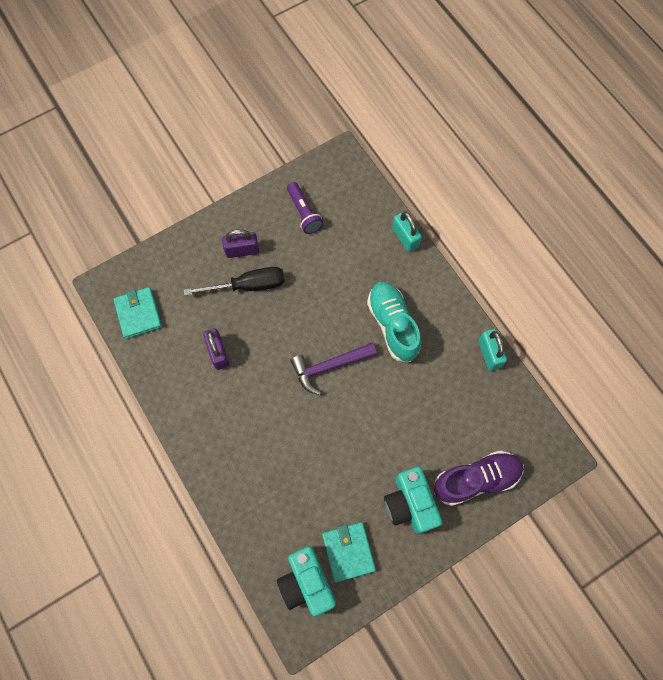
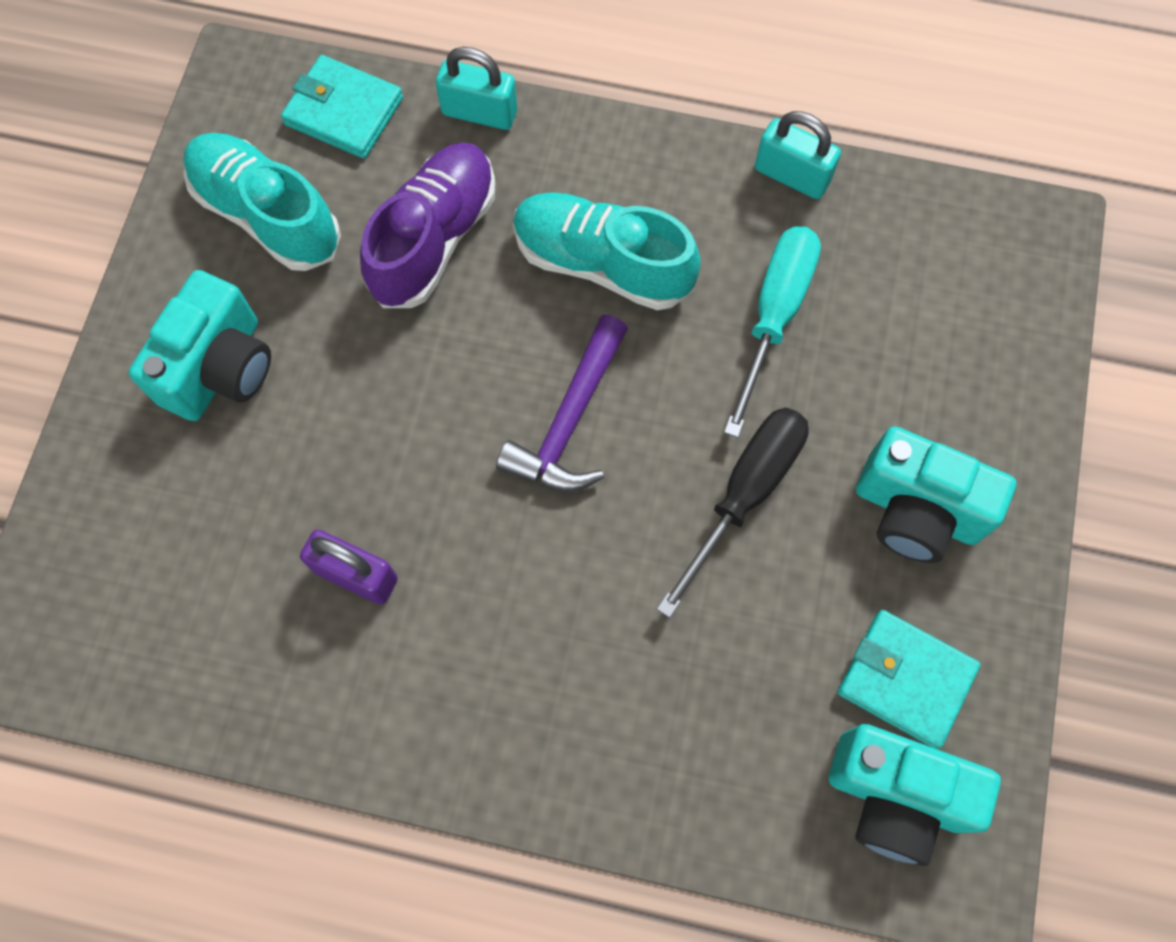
camera: 45 degrees left, 0 degrees up
turquoise wallet [113,287,162,339] -> turquoise wallet moved to [281,55,403,158]
black screwdriver [184,267,285,296] -> black screwdriver moved to [657,407,809,618]
purple padlock [222,229,259,258] -> turquoise camera [129,270,271,421]
purple flashlight [287,182,323,234] -> turquoise shoe [183,133,341,271]
purple shoe [434,450,524,506] -> purple shoe moved to [360,142,495,308]
none -> turquoise screwdriver [724,226,821,438]

